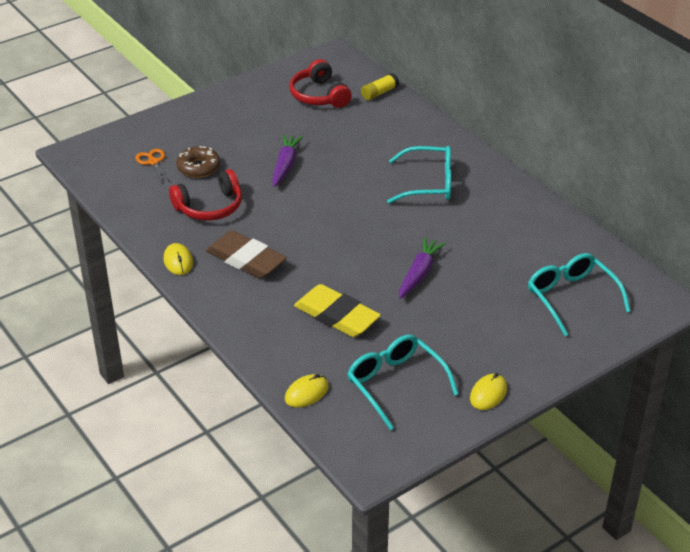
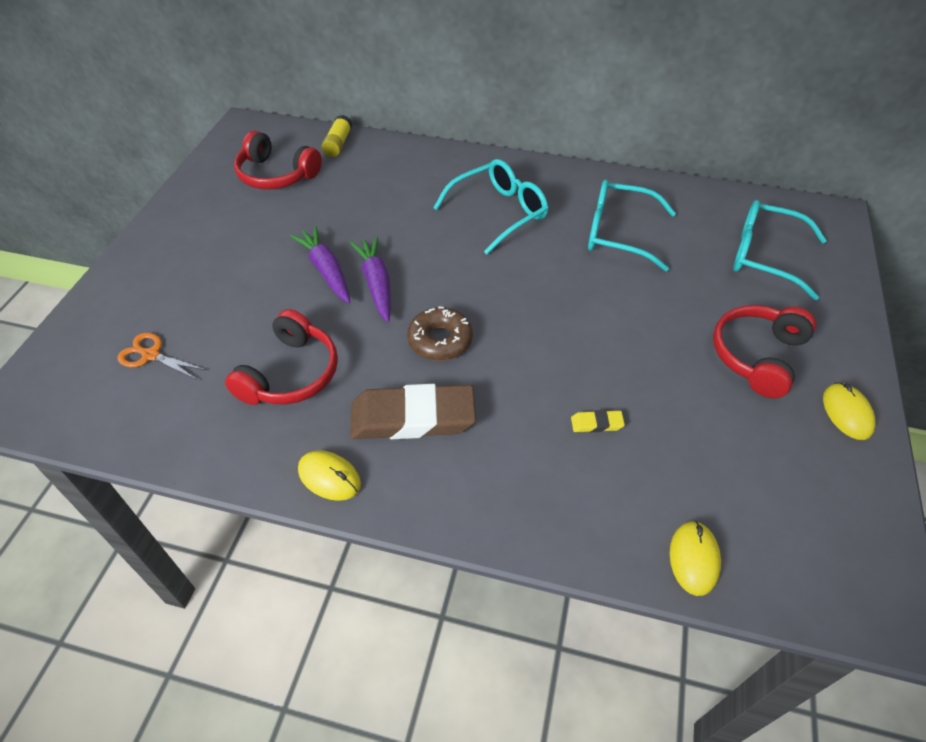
camera: 40 degrees left, 10 degrees up
brown donut [176,146,220,178] -> brown donut moved to [407,306,473,361]
yellow eraser [294,284,381,337] -> yellow eraser [571,410,625,432], size x0.40
turquoise glasses [347,334,458,430] -> turquoise glasses moved to [588,180,676,271]
purple carrot [399,237,446,299] -> purple carrot moved to [350,237,391,323]
none -> red headphones [713,305,816,398]

